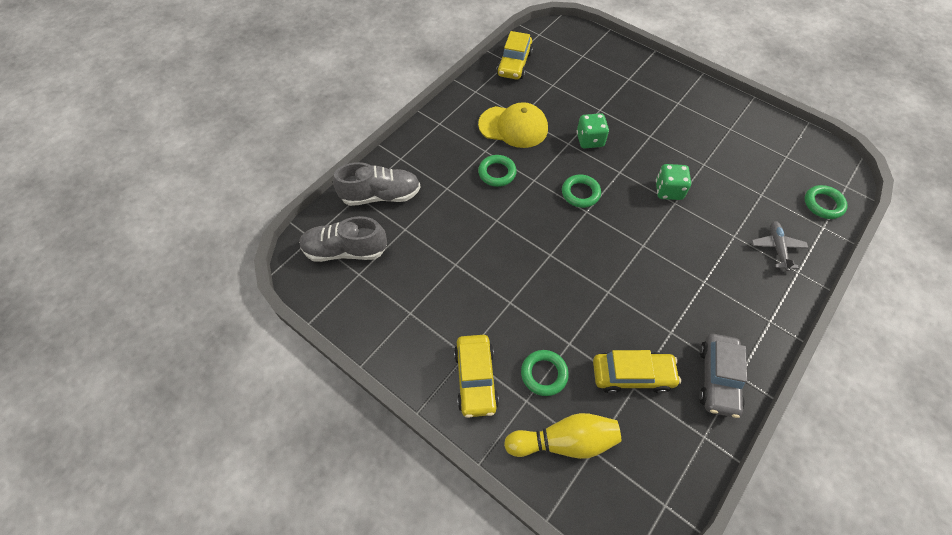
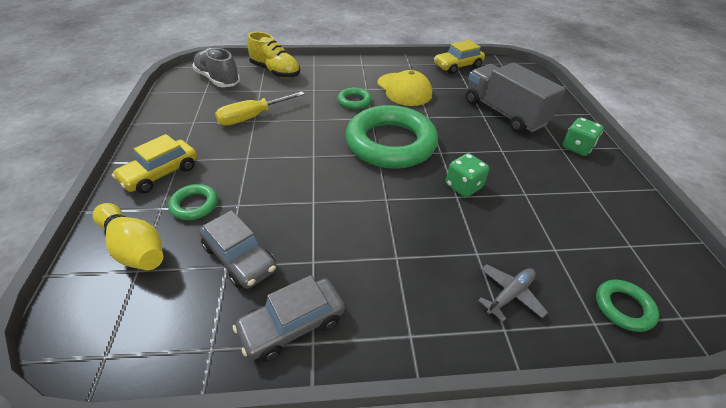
camera: 45 degrees right, 15 degrees down
grey shoe [333,162,421,206] -> yellow shoe [247,32,300,78]
green ring [562,175,601,208] -> green ring [345,105,438,169], size x2.36
green dice [577,113,609,149] -> green dice moved to [562,117,604,156]
yellow car [593,350,681,394] -> grey car [199,210,277,289]
none -> yellow screwdriver [215,91,305,126]
none -> grey truck [466,63,565,133]

